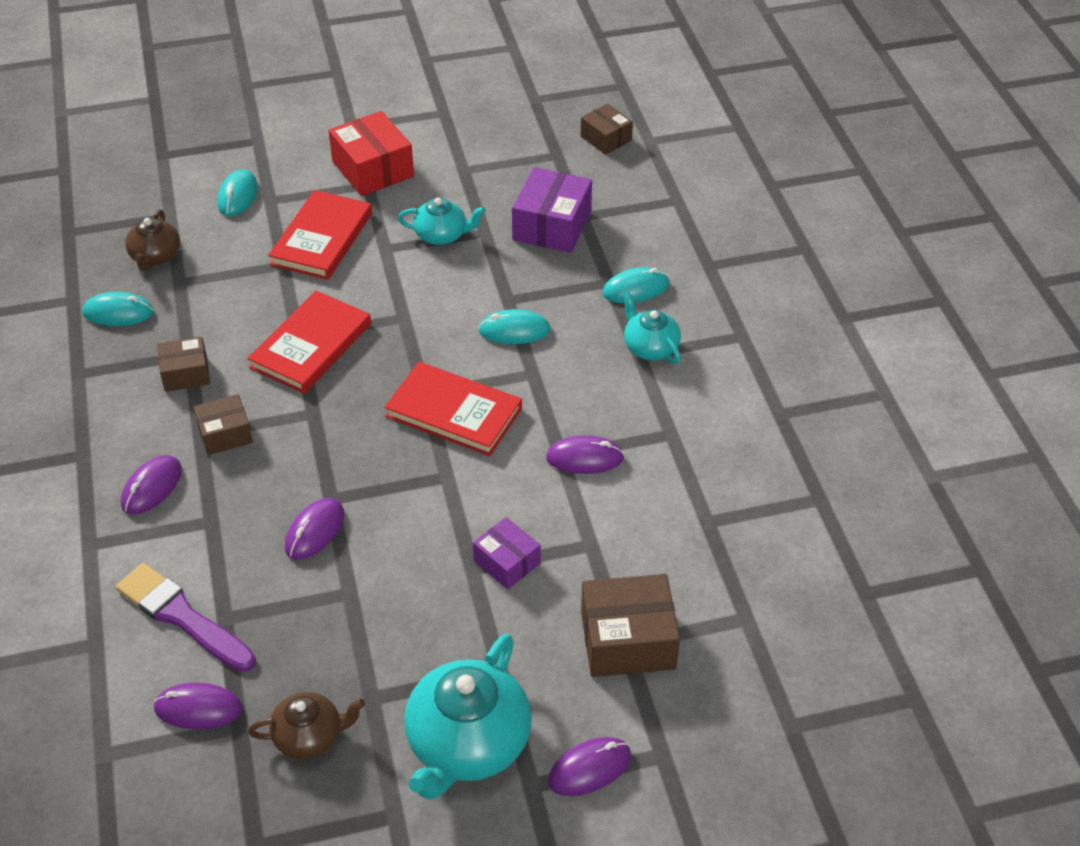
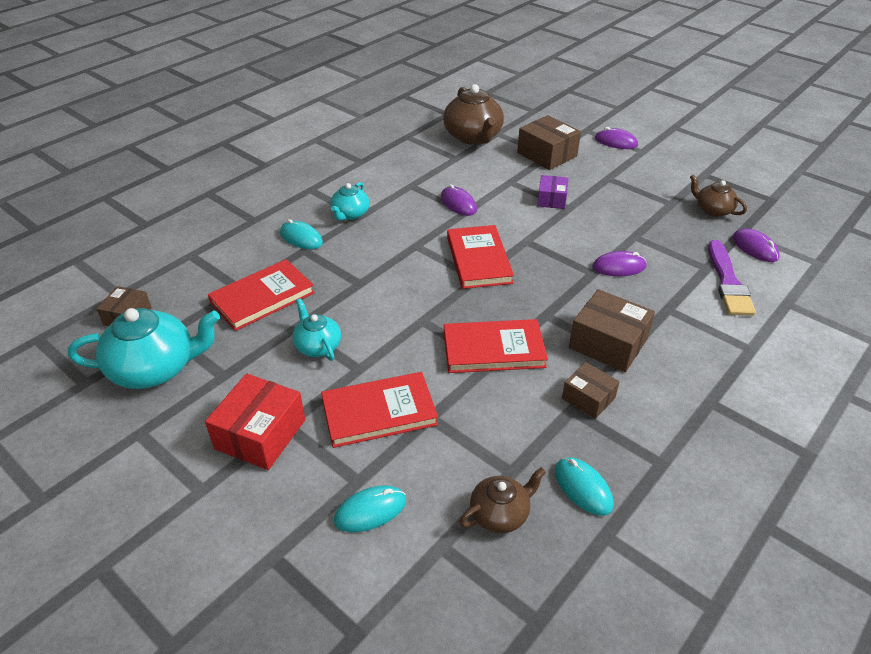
camera: 125 degrees left, 5 degrees down
purple mouse [121,455,182,515] -> none
brown box [193,394,253,455] -> brown box [569,289,655,372], size x1.64
turquoise teapot [404,634,532,800] -> turquoise teapot moved to [68,308,220,389]
turquoise mouse [478,309,551,344] -> none
purple box [512,167,592,253] -> red book [208,259,315,331]
none -> brown teapot [443,84,504,145]

